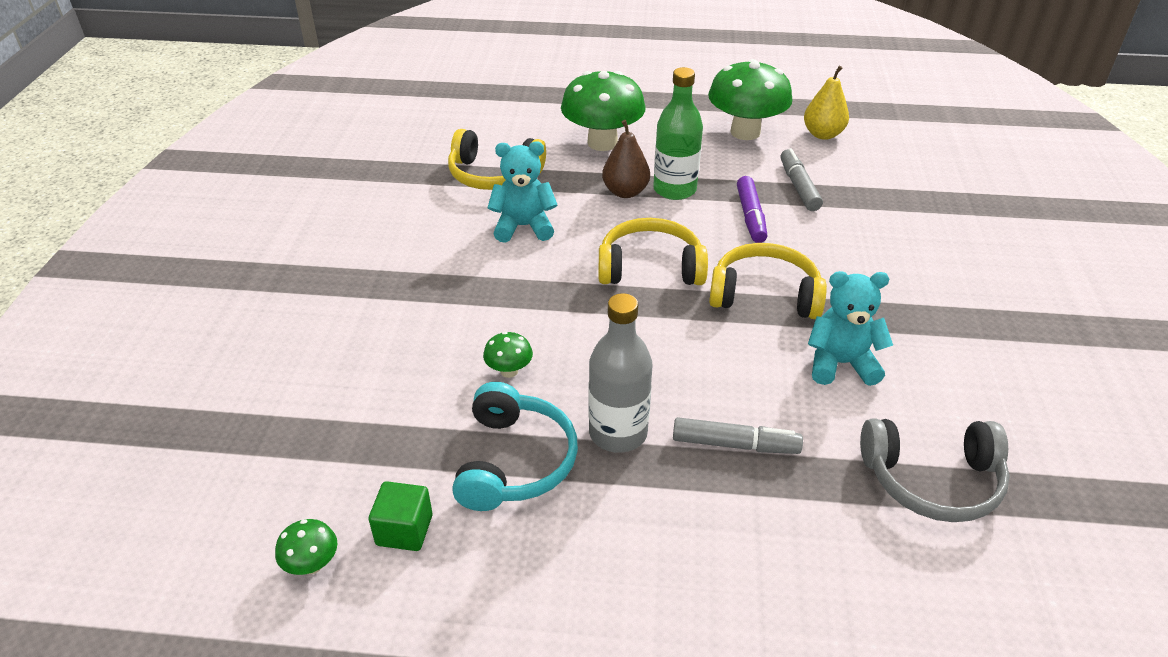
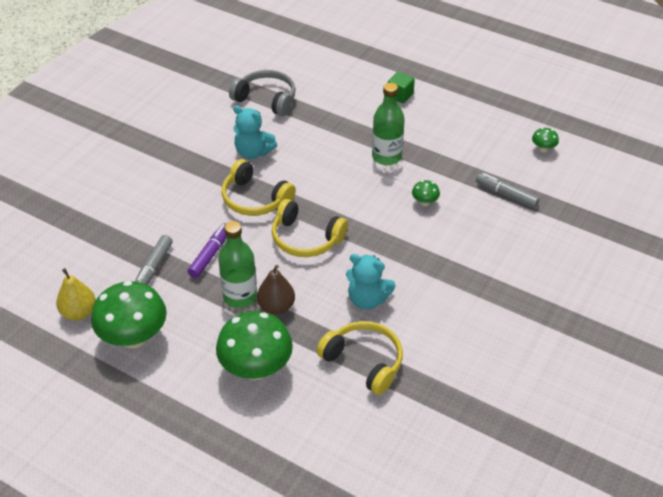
camera: 155 degrees left, 5 degrees up
green cube [369,481,433,551] -> green cube moved to [388,72,415,103]
turquoise headphones [452,382,578,511] -> none
grey bottle [588,293,653,453] -> green bottle [372,83,405,165]
grey marker [673,417,803,454] -> grey marker moved to [476,173,539,209]

